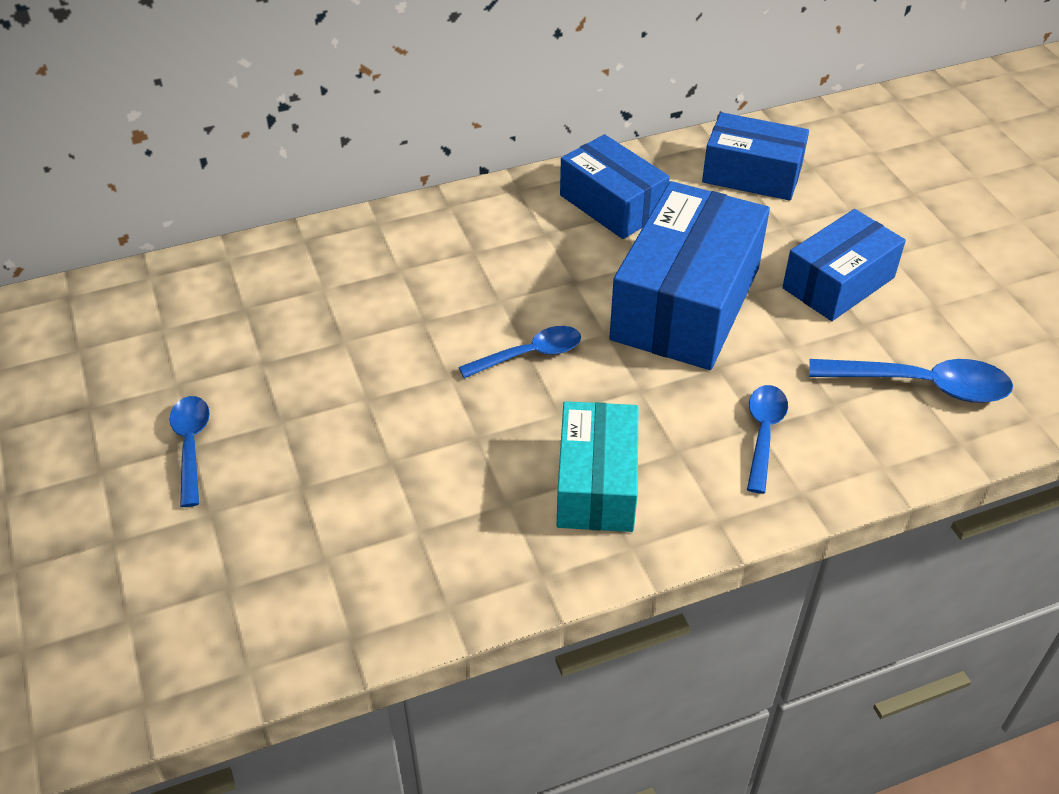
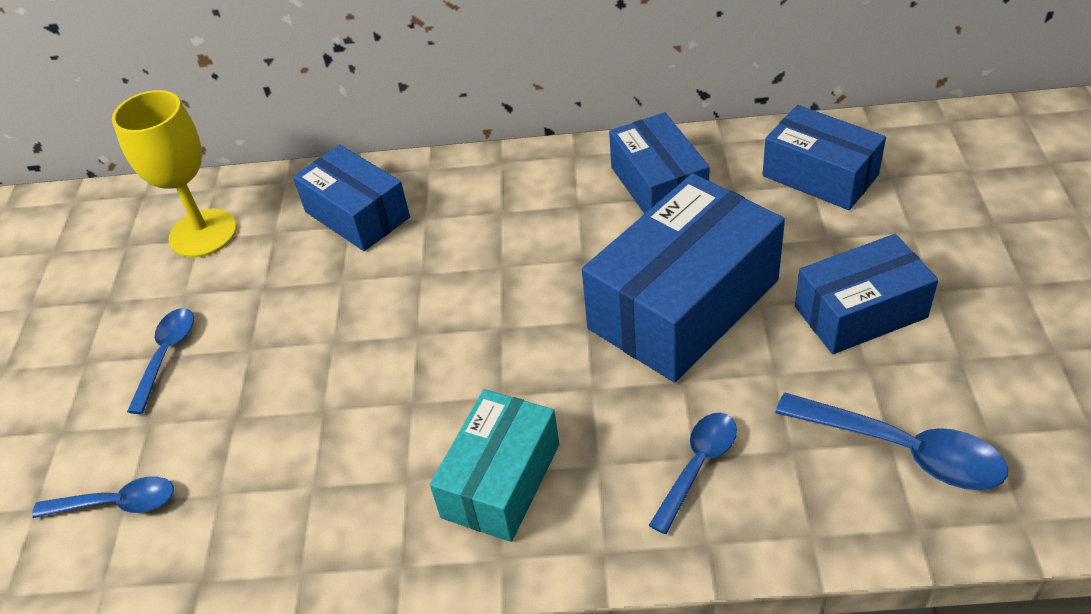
camera: 25 degrees right, 0 degrees up
blue spoon [459,326,581,378] -> blue spoon moved to [32,476,174,518]
none -> yellow goblet [112,90,237,258]
none -> blue box [293,145,410,251]

